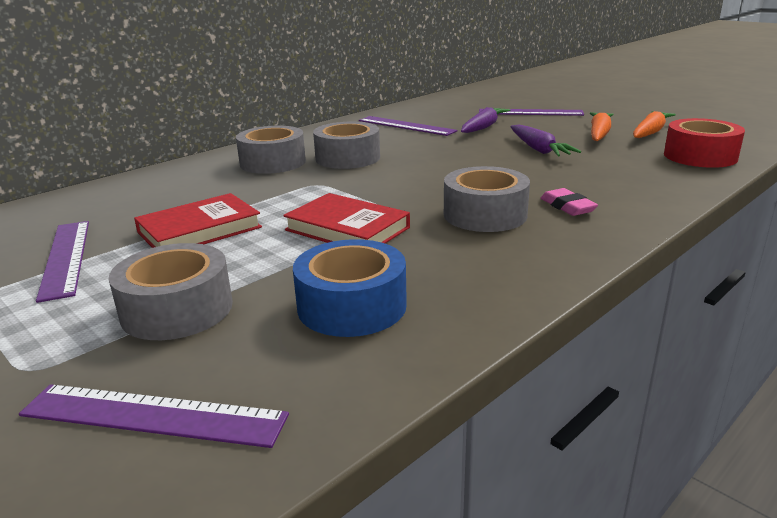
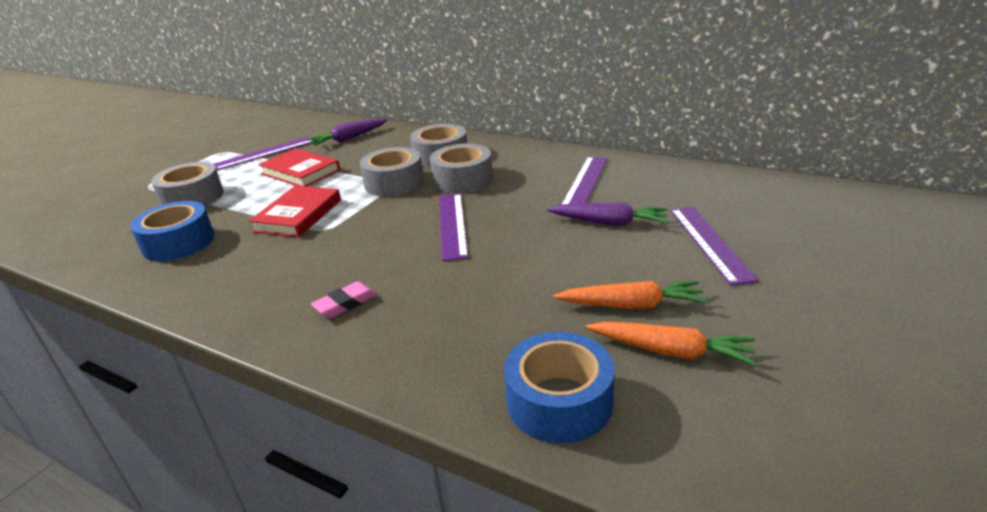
camera: 75 degrees right, 5 degrees up
purple ruler [19,384,289,448] -> purple ruler moved to [439,193,468,261]
grey tape [444,166,530,232] -> grey tape moved to [360,147,424,197]
purple carrot [510,125,581,156] -> purple carrot moved to [307,119,387,146]
red tape [664,118,745,168] -> blue tape [504,332,615,443]

